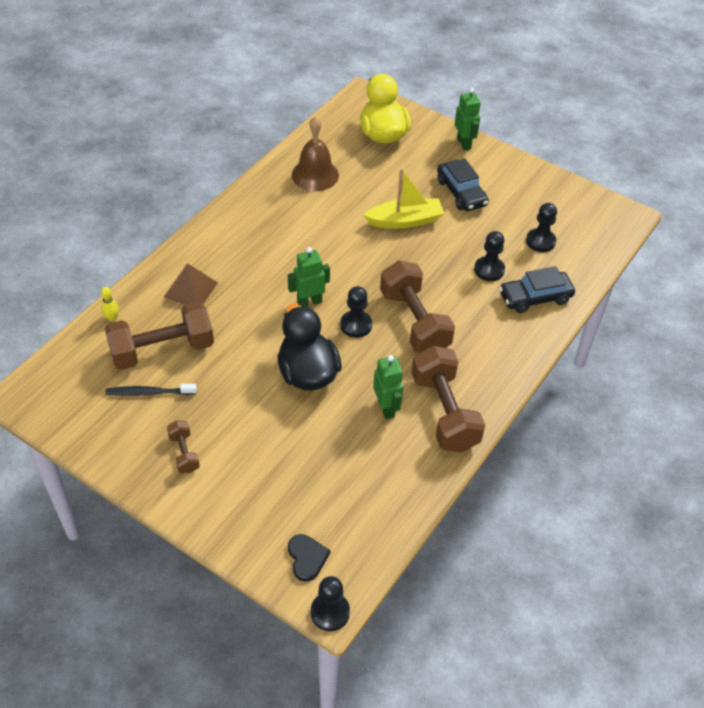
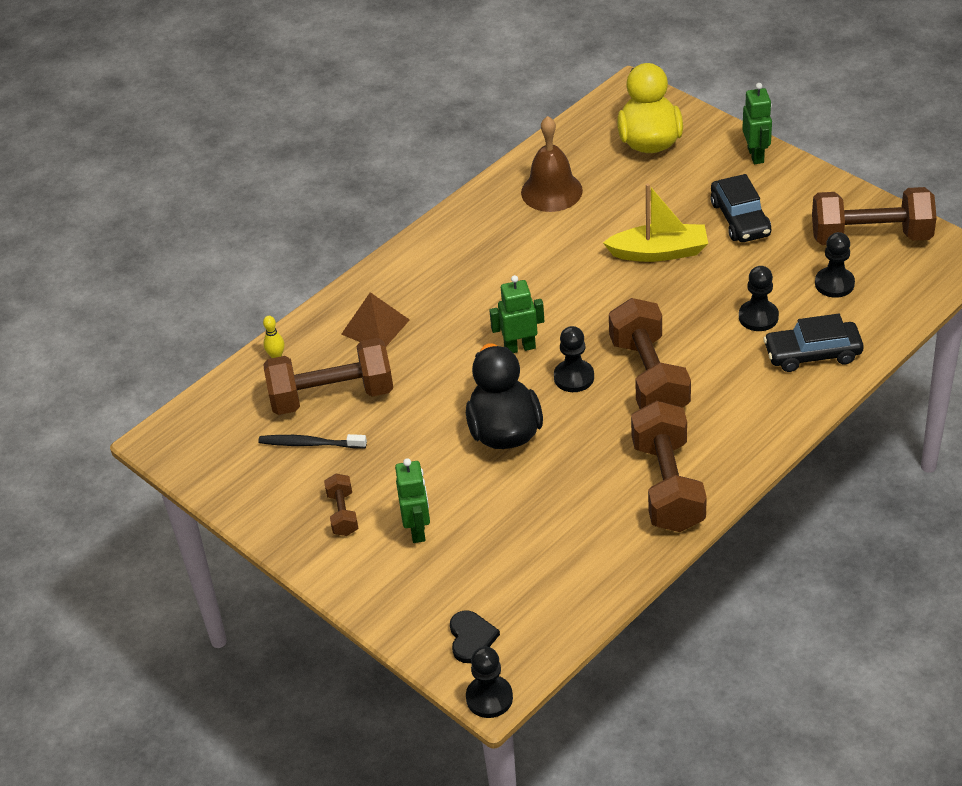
camera: 15 degrees right, 5 degrees down
green robot [373,355,403,419] -> green robot moved to [395,458,430,543]
none -> brown dumbbell [812,187,937,245]

